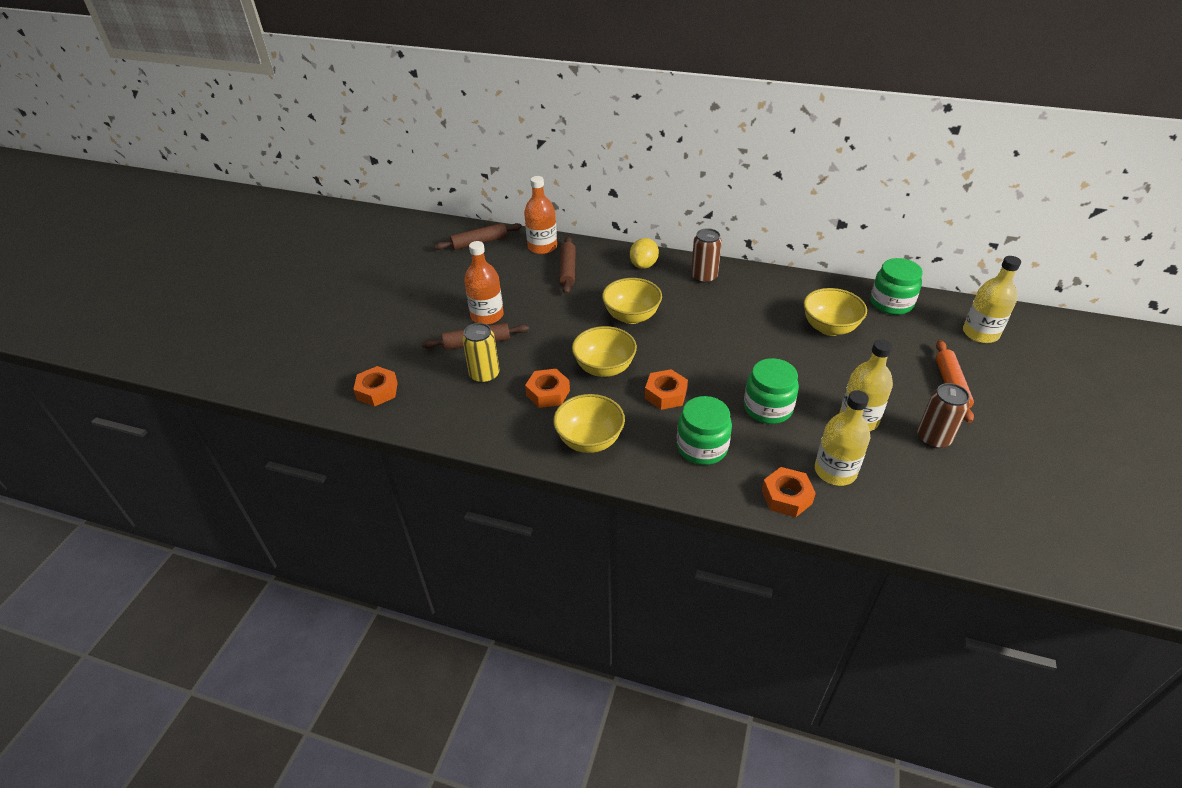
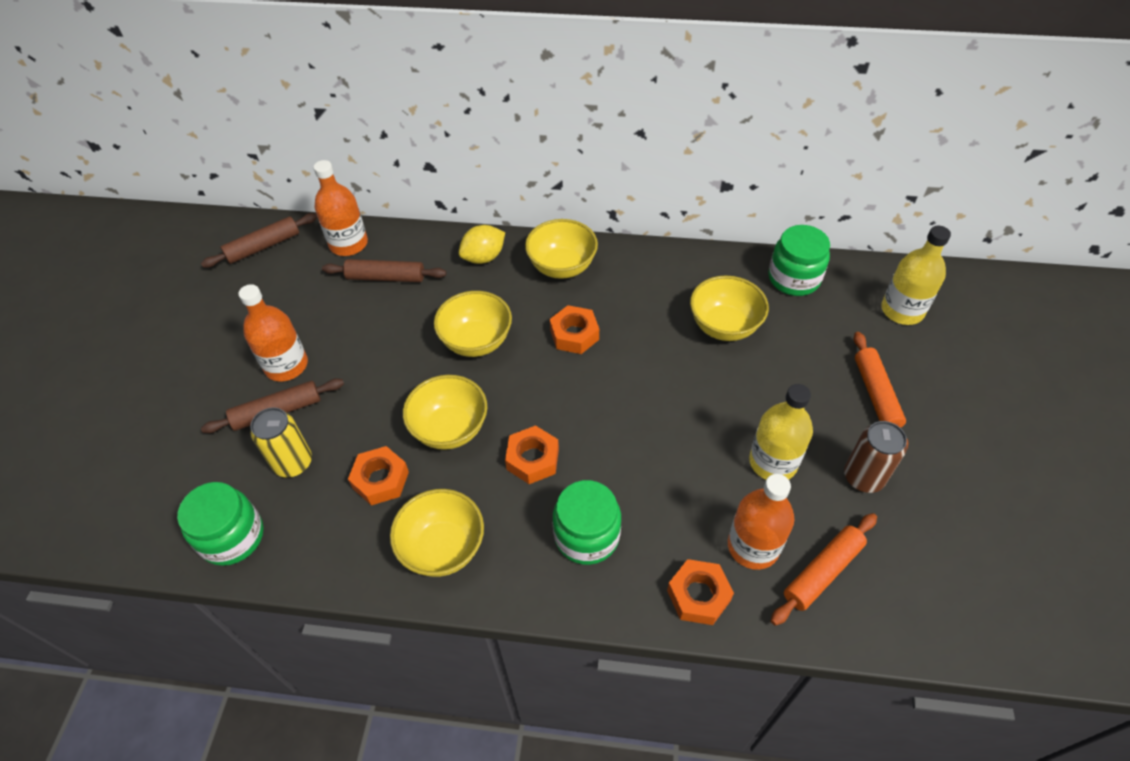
camera: 10 degrees left, 10 degrees up
orange nut [353,366,398,407] -> orange nut moved to [550,305,599,354]
brown rolling pin [559,236,576,294] -> brown rolling pin turned 75 degrees counterclockwise [322,259,446,282]
yellow lemon [630,238,659,269] -> yellow lemon turned 45 degrees clockwise [459,225,505,264]
brown can [691,228,722,283] -> yellow bowl [525,219,598,279]
green jar [744,358,799,424] -> green jar moved to [177,482,264,566]
yellow bottle [815,390,870,486] -> orange bottle [728,474,794,570]
none -> orange rolling pin [771,513,877,626]

